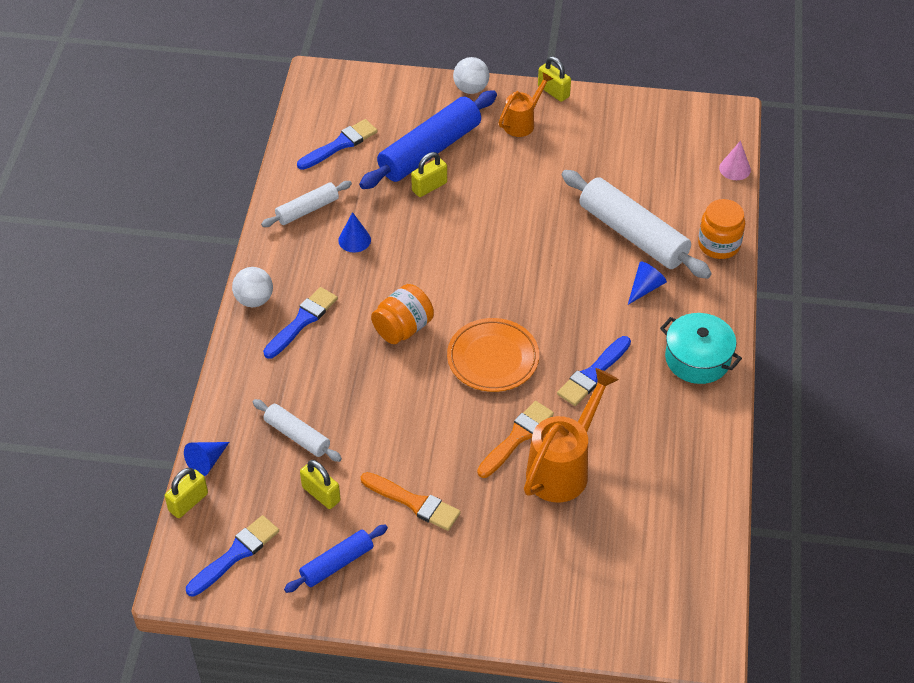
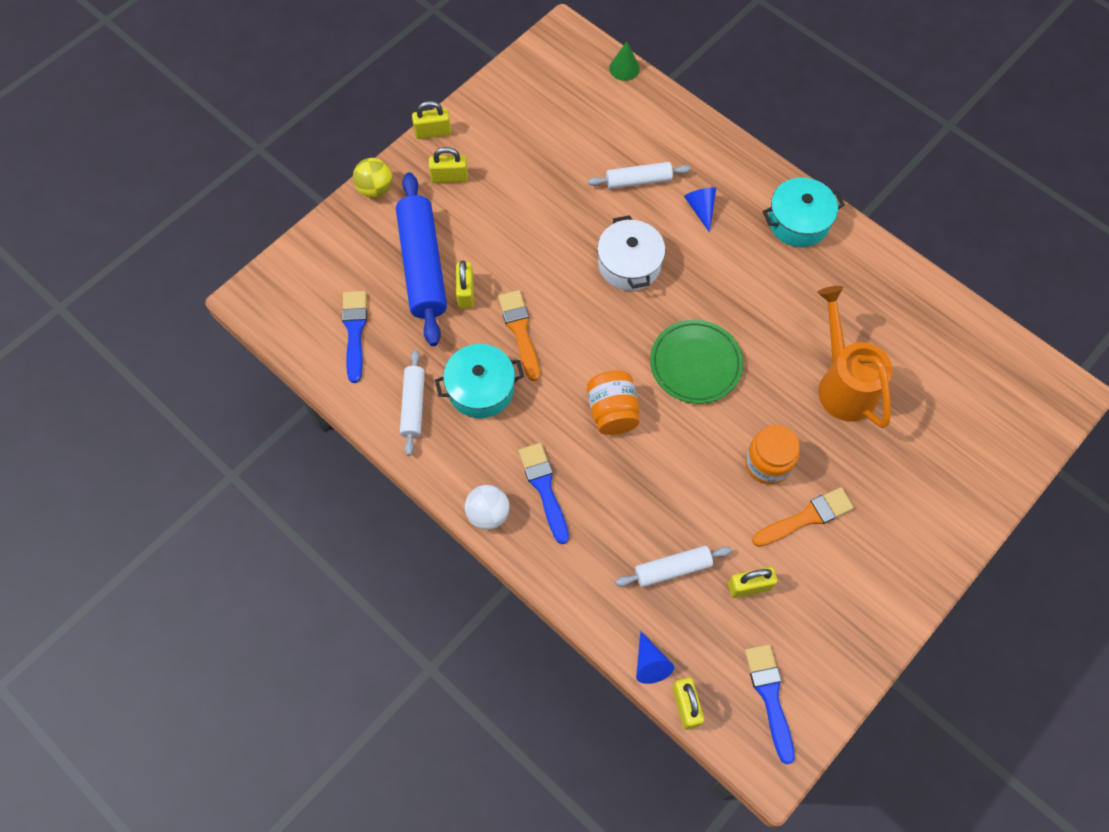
camera: 55 degrees left, 15 degrees up
blue rolling pin [284,525,388,593] -> none
blue cone [338,212,371,252] -> turquoise pot [435,344,524,418]
orange plate [447,318,539,392] -> green plate [650,320,743,404]
white ball [453,57,490,94] -> yellow ball [353,158,393,198]
orange brush [477,401,554,478] -> orange brush moved to [498,290,540,381]
orange watering can [499,72,553,137] -> yellow padlock [429,147,468,183]
blue brush [557,336,631,406] -> none
white rolling pin [562,170,712,279] -> white rolling pin [588,162,691,189], size x0.54
orange jar [698,199,745,259] -> orange jar moved to [745,425,800,485]
pink cone [719,141,751,180] -> green cone [609,41,640,81]
none -> white pot [597,215,665,291]

